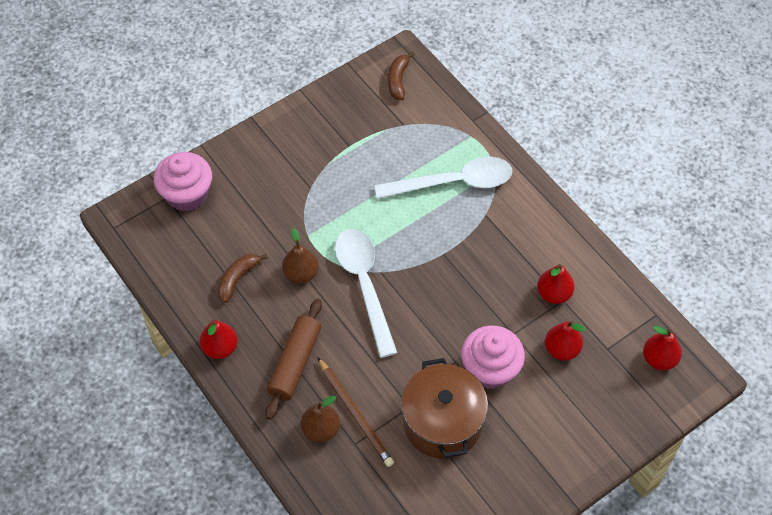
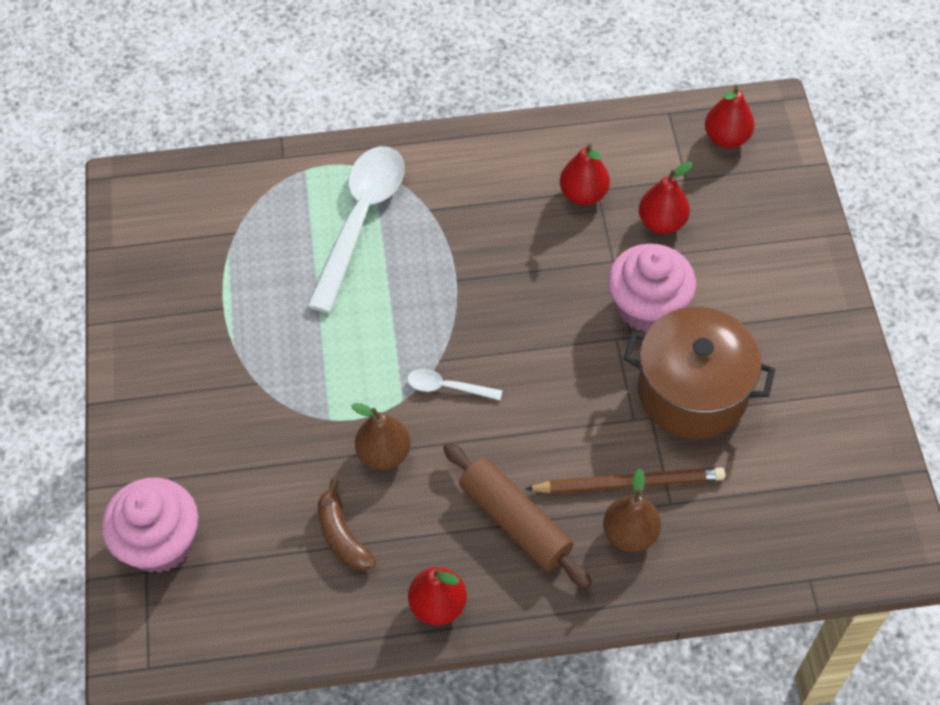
camera: 60 degrees left, 0 degrees up
white spoon [335,229,397,358] -> white spoon [407,369,503,400], size x0.45
brown banana [388,51,415,100] -> none

